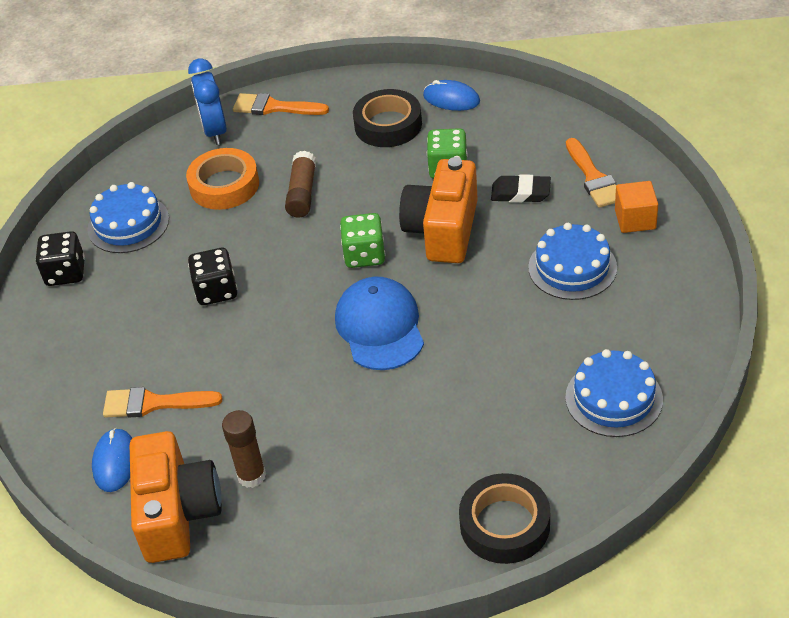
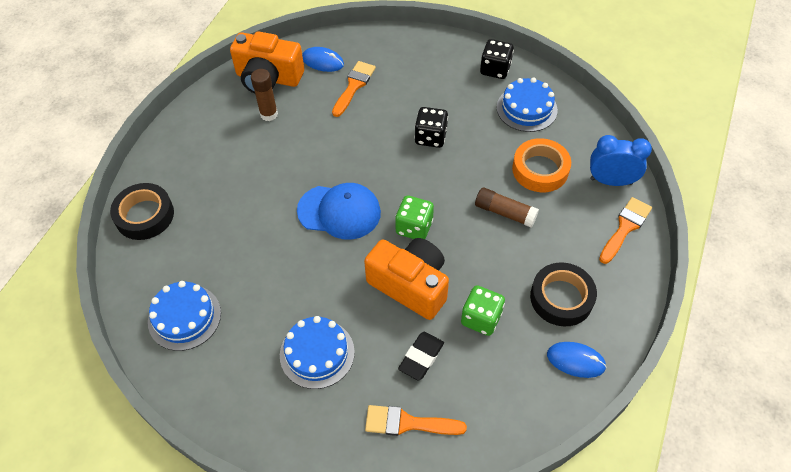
camera: 110 degrees right, 10 degrees up
blue mouse [423,80,480,111] -> blue mouse turned 60 degrees clockwise [547,342,607,378]
orange cube [615,181,658,233] -> none

